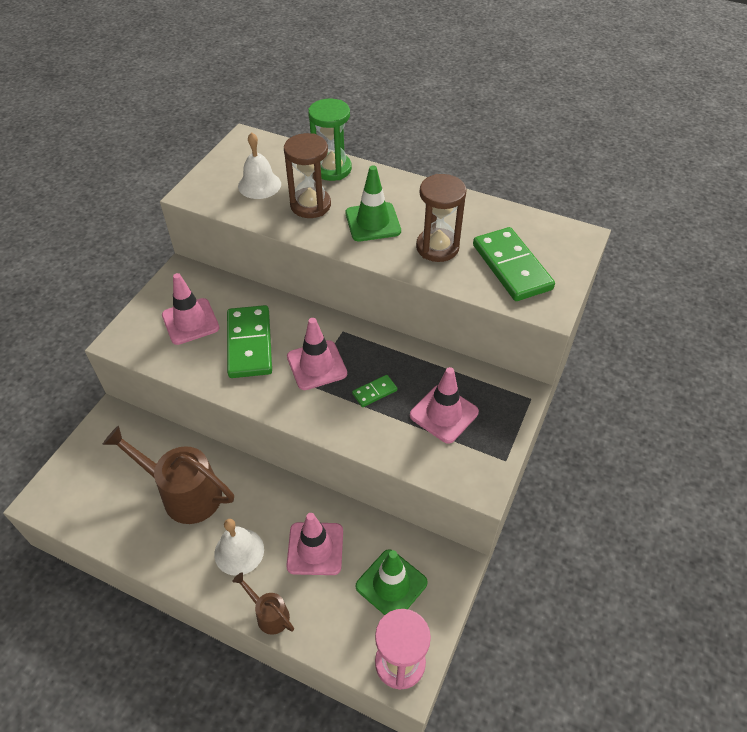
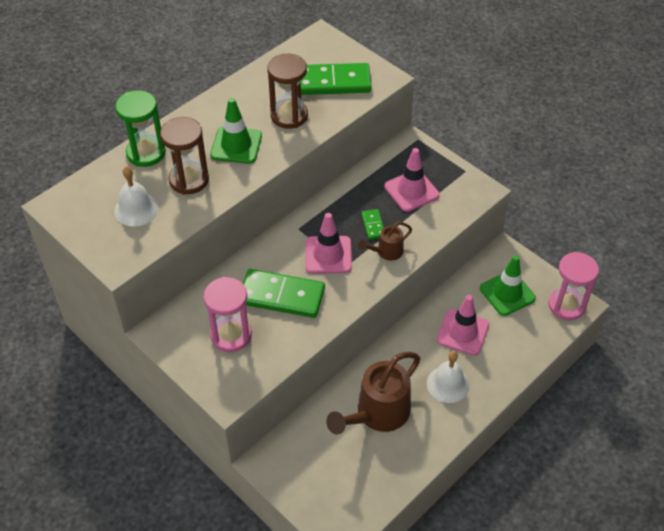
camera: 70 degrees left, 0 degrees up
pink traffic cone [162,273,219,345] -> pink hourglass [203,277,252,352]
brown watering can [232,572,294,635] -> brown watering can moved to [358,222,412,261]

